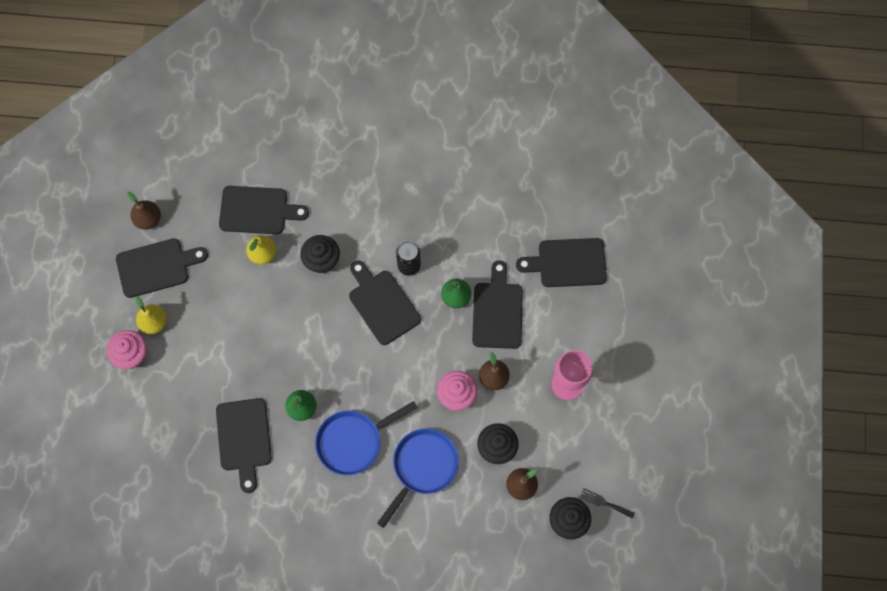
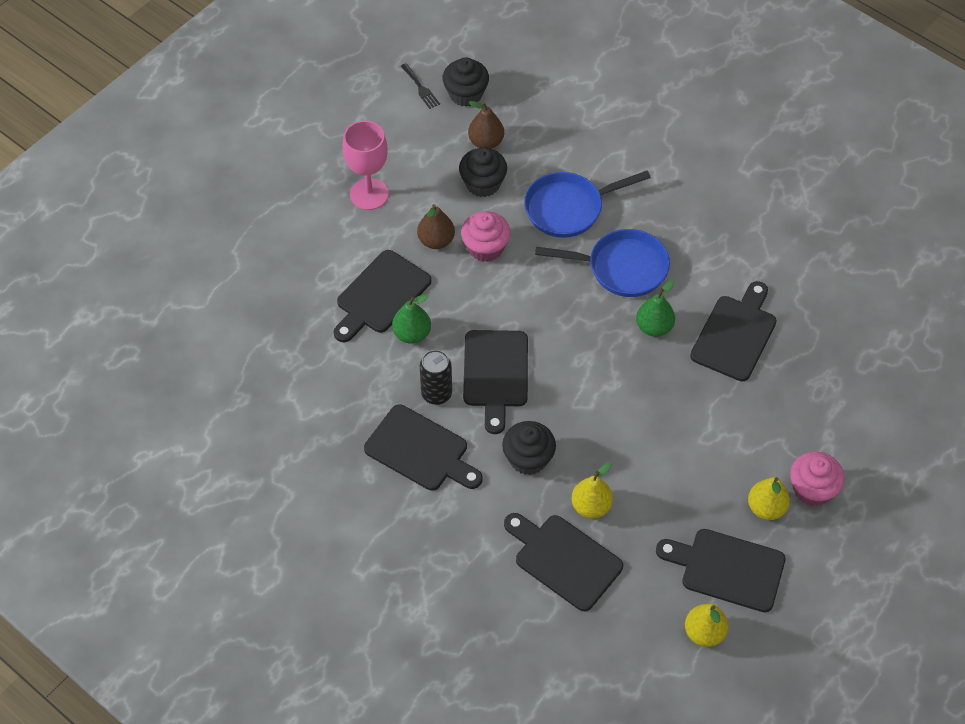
camera: 145 degrees left, 15 degrees down
brown pear [127,192,161,230] -> yellow pear [685,604,729,647]
black cutting board [516,238,607,287] -> black cutting board moved to [364,404,483,491]

